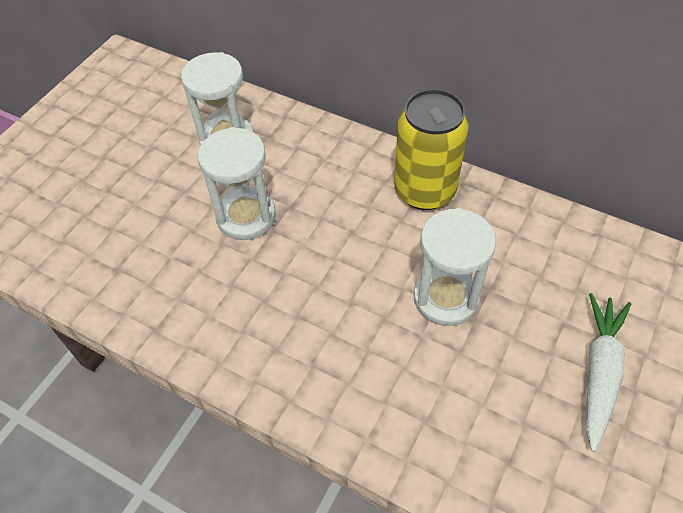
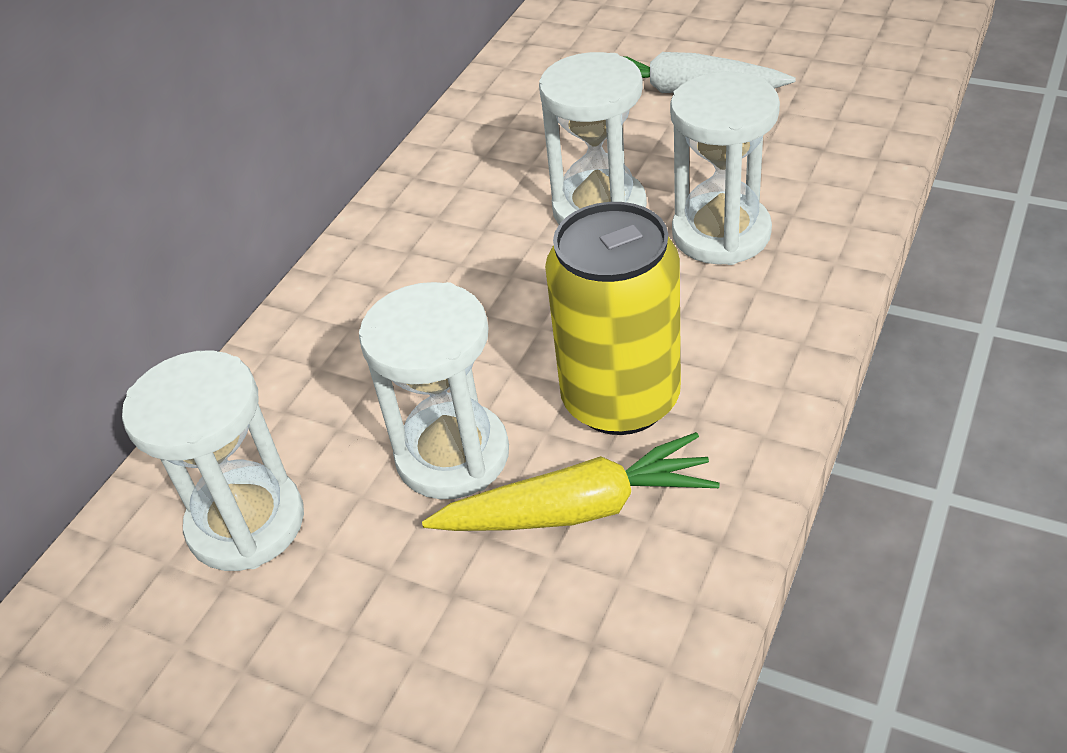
camera: 90 degrees left, 10 degrees down
yellow can [394,89,469,210] -> yellow can moved to [545,202,681,435]
none -> yellow carrot [422,432,720,531]
none -> white hourglass [670,72,780,265]

